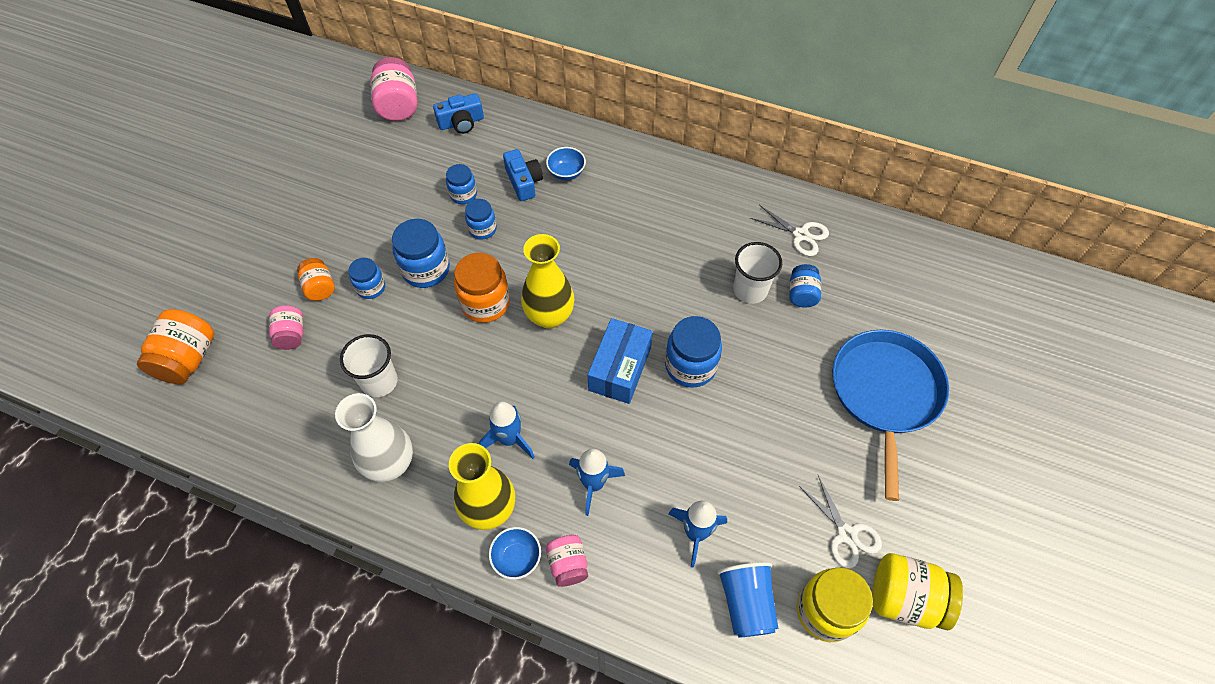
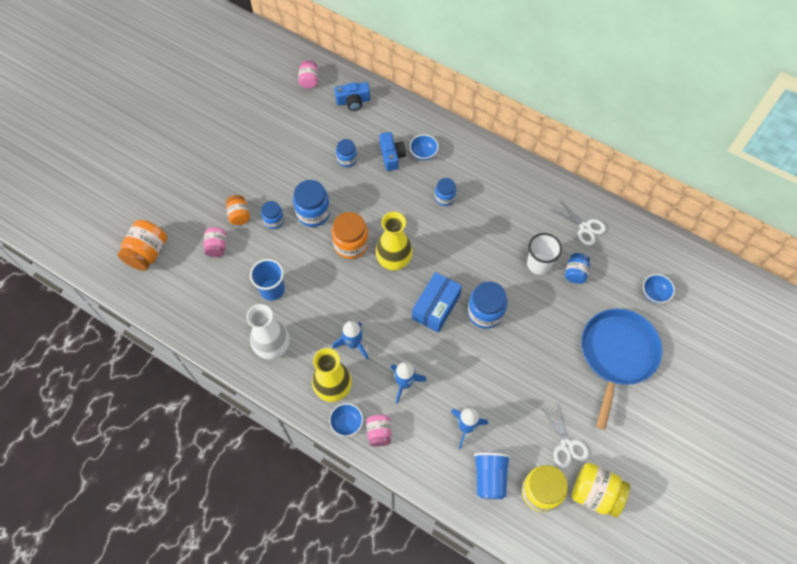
camera: 10 degrees right, 5 degrees up
white cup [340,334,398,397] -> blue cup [250,259,285,301]
pink jar [370,57,417,121] -> pink jar [298,60,318,89], size x0.60
blue jar [465,199,497,239] -> blue jar moved to [435,178,456,206]
none -> blue bowl [643,274,675,303]

